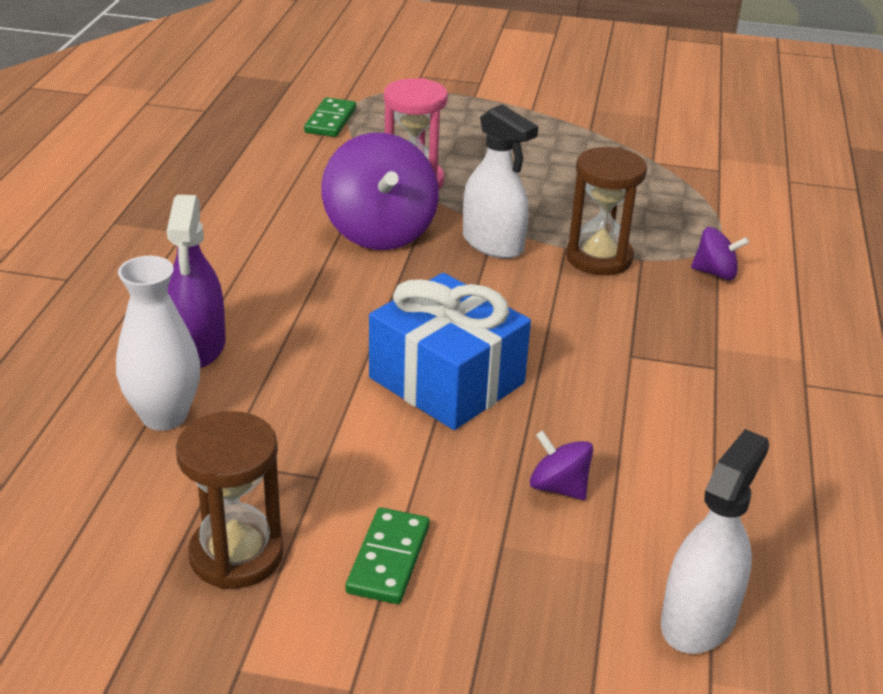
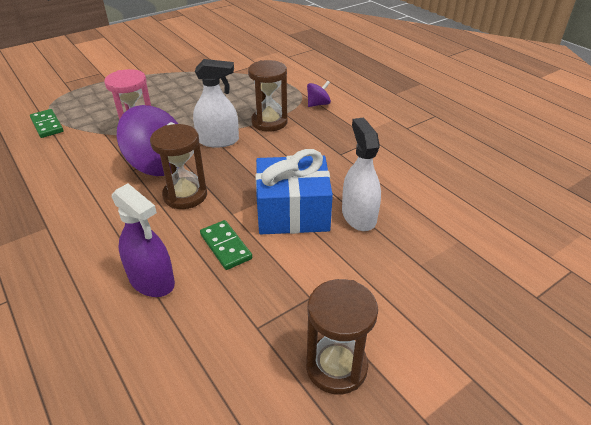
camera: 45 degrees left, 5 degrees up
white vase [116,256,200,431] -> none
green domino [345,507,430,604] -> green domino moved to [200,220,252,270]
purple spinning top [530,430,593,500] -> none
white spray bottle [661,429,769,654] -> white spray bottle moved to [342,118,381,231]
none -> brown hourglass [150,124,207,209]

